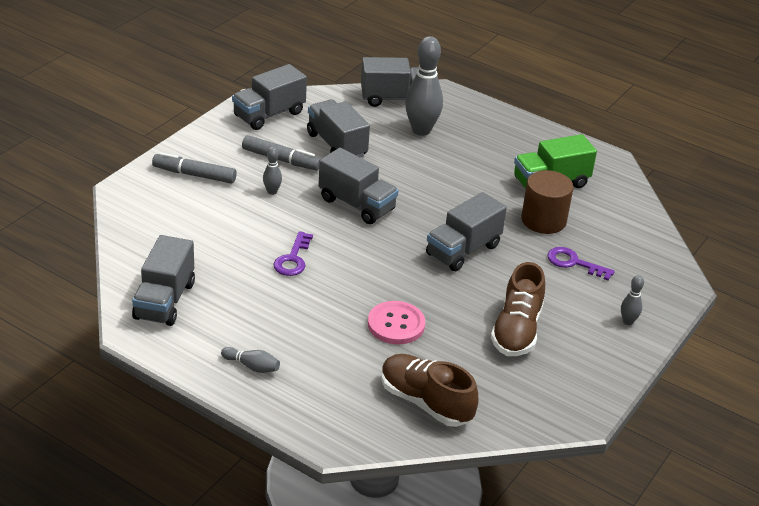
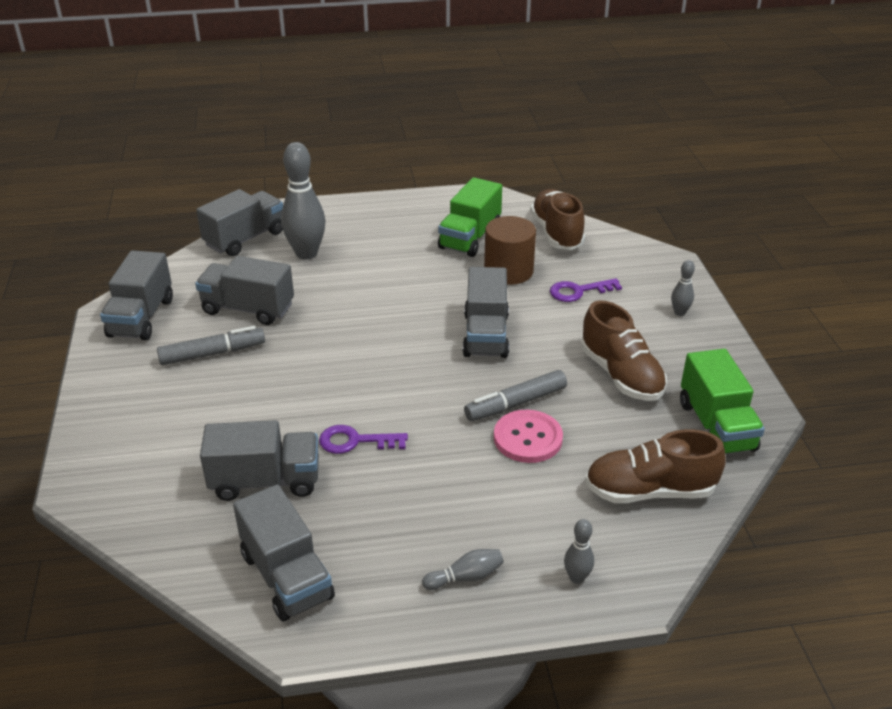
camera: 40 degrees left, 0 degrees up
grey marker [152,152,237,183] -> grey marker moved to [464,370,567,421]
grey bowling pin [263,147,282,195] -> grey bowling pin moved to [564,519,594,584]
purple key [273,231,313,276] -> purple key turned 120 degrees clockwise [319,425,408,454]
grey truck [318,148,399,224] -> grey truck moved to [200,420,319,501]
none -> brown shoe [530,189,585,250]
none -> green truck [680,349,765,454]

